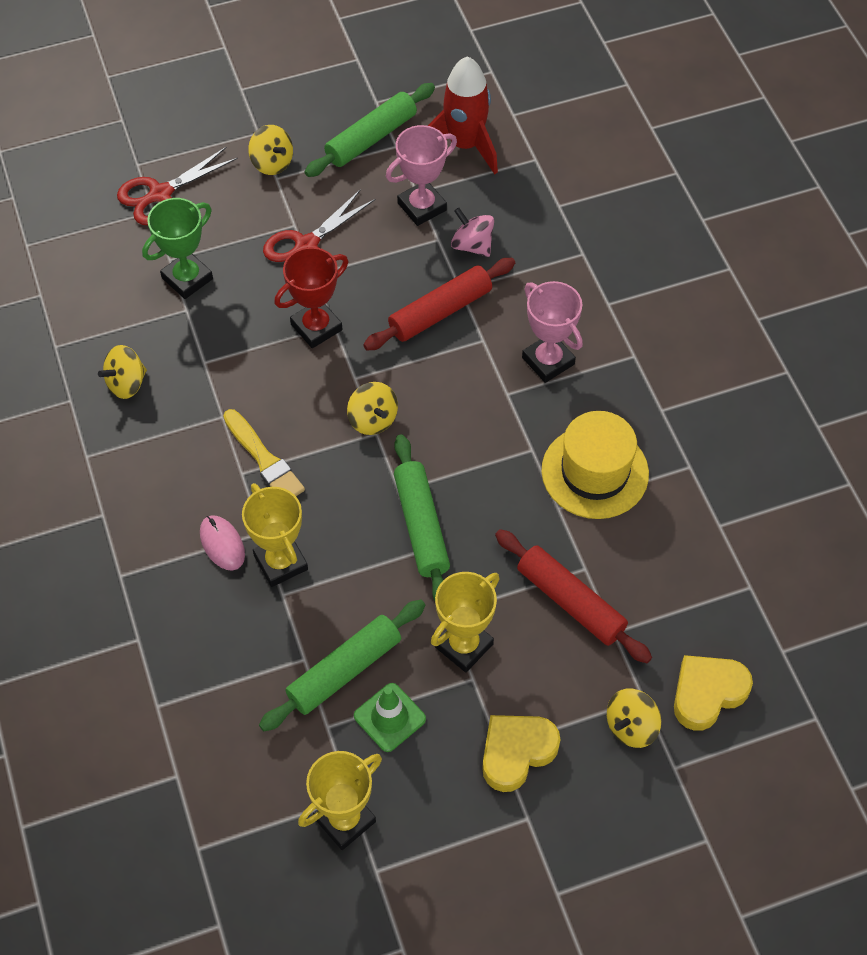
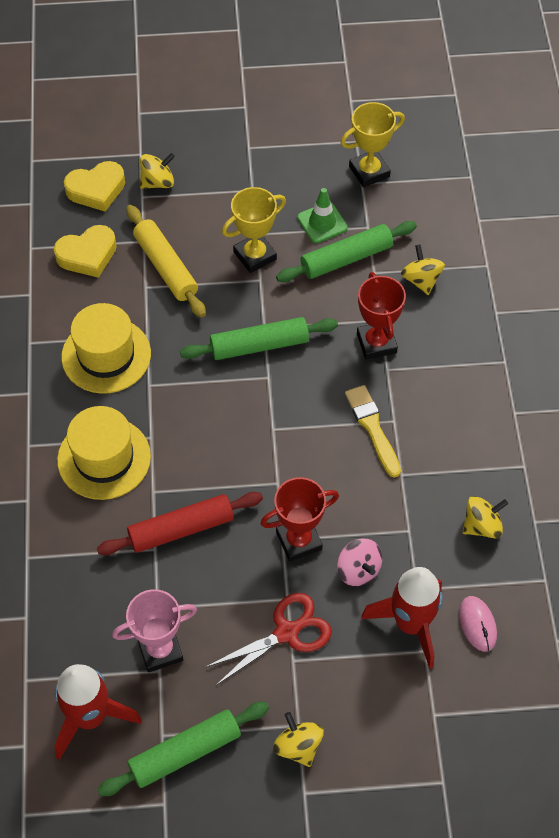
camera: 165 degrees left, 0 degrees up
red scissors [117,146,238,225] -> none
green trophy [142,198,213,299] -> red rocket [361,567,443,669]
pink mouse [200,515,245,571] -> pink mouse moved to [459,596,497,652]
yellow trophy [242,483,308,587] -> red trophy [357,272,406,360]
yellow spinning top [347,382,398,435] -> yellow spinning top moved to [401,245,445,295]
green rolling pin [394,434,450,601] -> green rolling pin turned 75 degrees clockwise [180,317,338,360]
pink spinning top [451,208,494,257] -> pink spinning top moved to [337,539,382,586]
yellow heart [482,715,560,792] -> yellow heart moved to [54,225,117,278]
red rolling pin [495,529,652,663] -> yellow rolling pin [126,205,206,318]
pink trophy [522,281,583,383] -> yellow hat [57,406,151,500]

